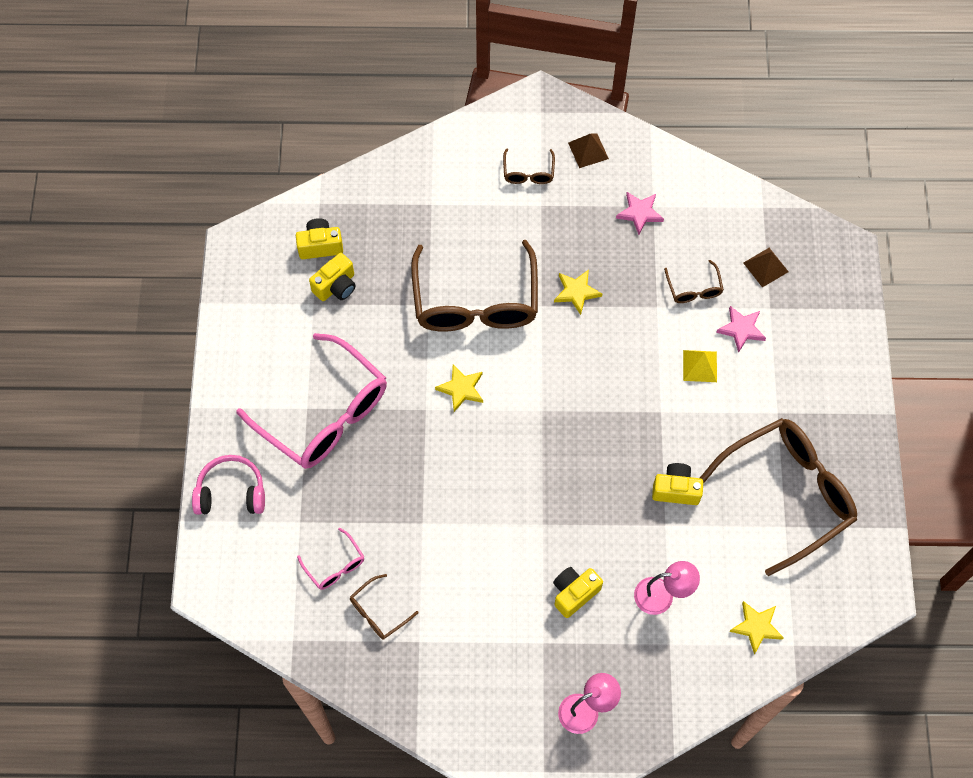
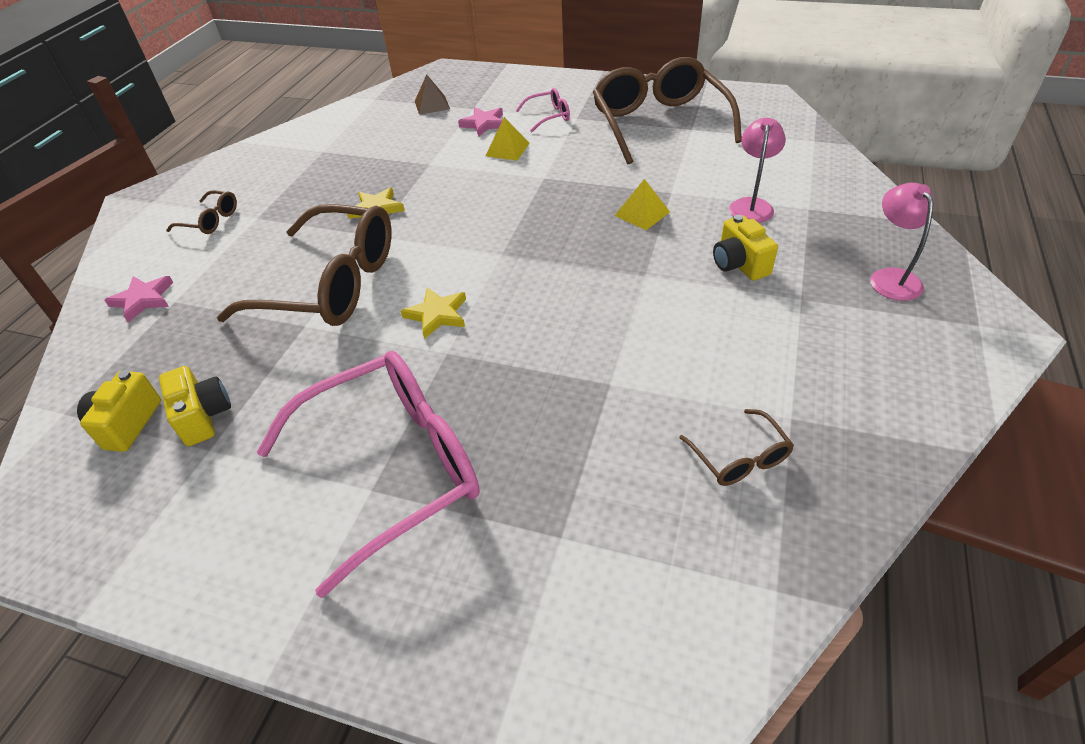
camera: 70 degrees left, 20 degrees down
pink headphones [192,455,265,515] -> none
pink glasses [297,528,364,590] -> pink glasses moved to [516,88,570,132]
brown pyramid [568,134,609,168] -> none
pink star [616,192,664,235] -> pink star moved to [104,276,173,322]
yellow camera [652,463,703,505] -> none
brown glasses [664,260,724,303] -> none
yellow star [729,601,784,654] -> none
none -> yellow pyramid [615,179,670,230]

